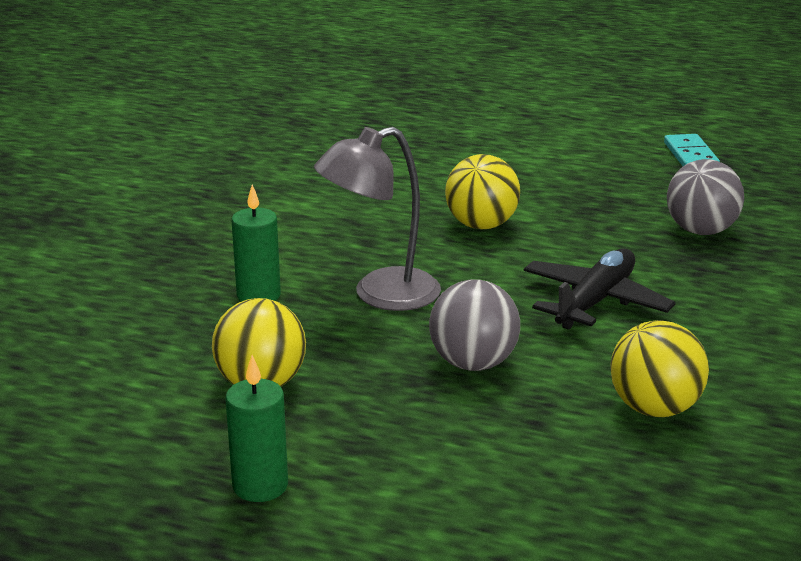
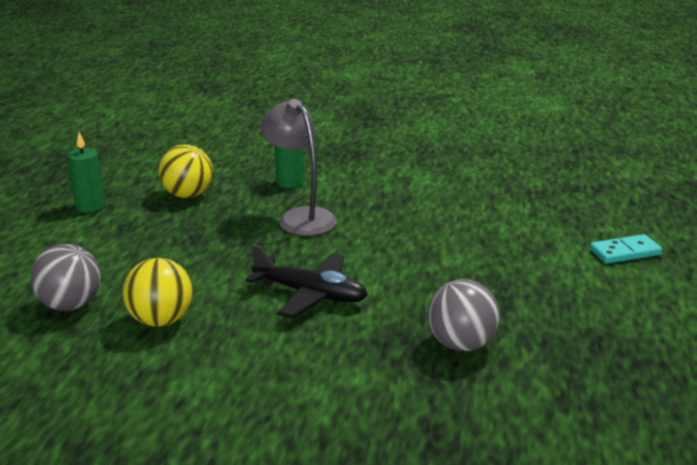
camera: 80 degrees right, 0 degrees up
grey ball [429,280,520,371] -> grey ball moved to [31,244,101,311]
yellow ball [445,154,520,229] -> none
turquoise domino [664,134,720,166] -> turquoise domino moved to [590,234,662,264]

